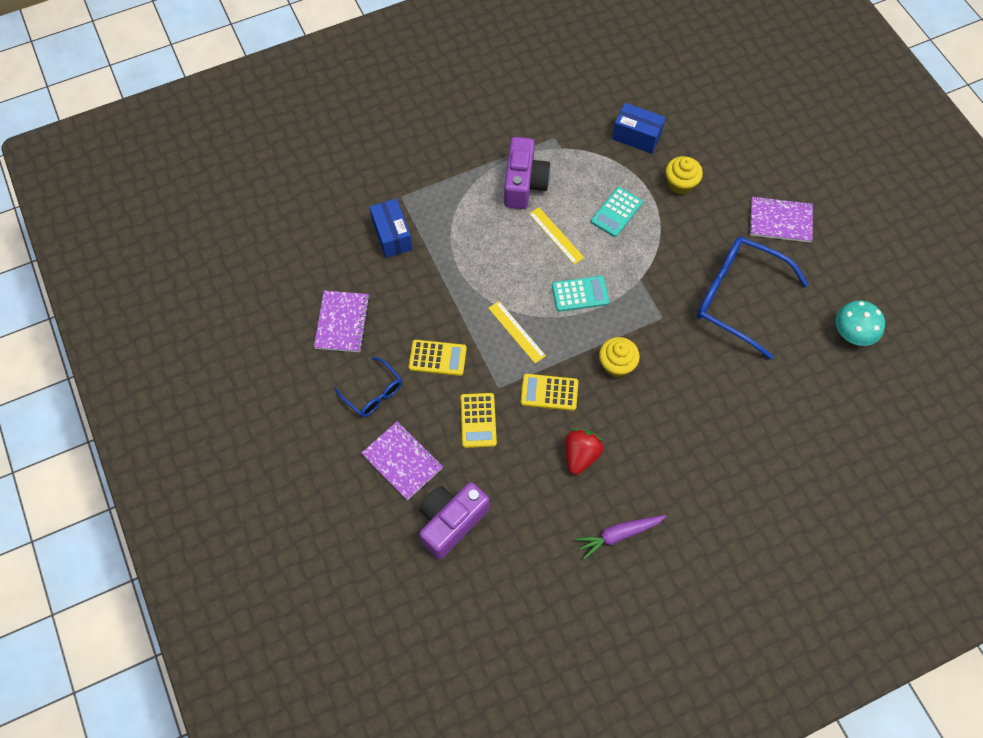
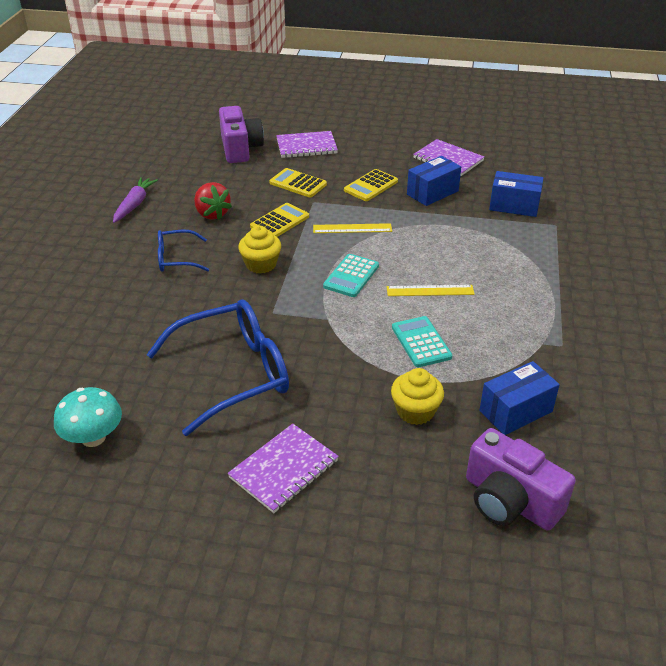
camera: 125 degrees right, 25 degrees down
blue glasses [334,357,402,417] -> blue glasses moved to [158,230,209,272]
purple camera [504,137,551,209] -> purple camera moved to [466,428,576,530]
none -> blue box [407,156,461,206]

